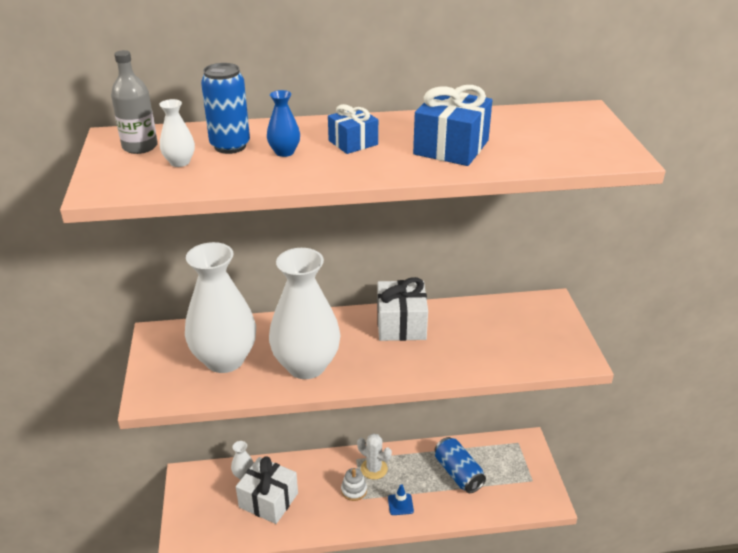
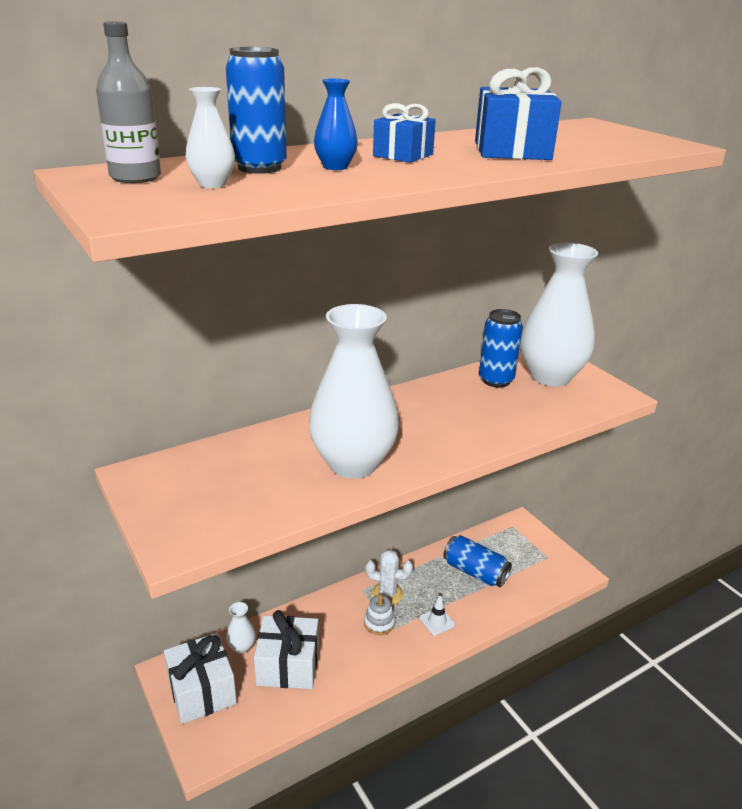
camera: 25 degrees left, 5 degrees down
white vase [185,242,256,373] -> white vase moved to [520,243,598,386]
white gift [377,277,428,341] -> white gift moved to [164,633,237,724]
blue traffic cone [388,484,414,515] -> white traffic cone [420,596,455,635]
none -> blue can [479,309,523,388]

